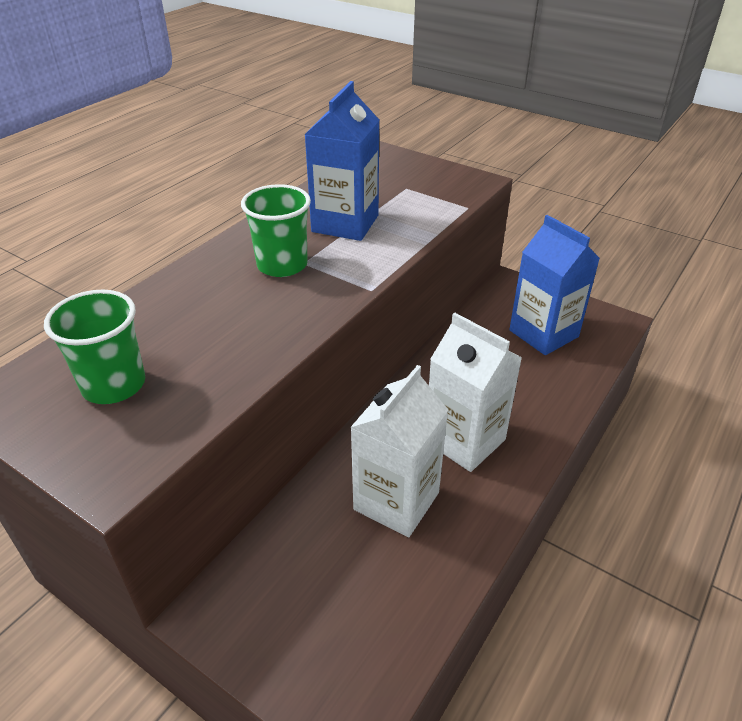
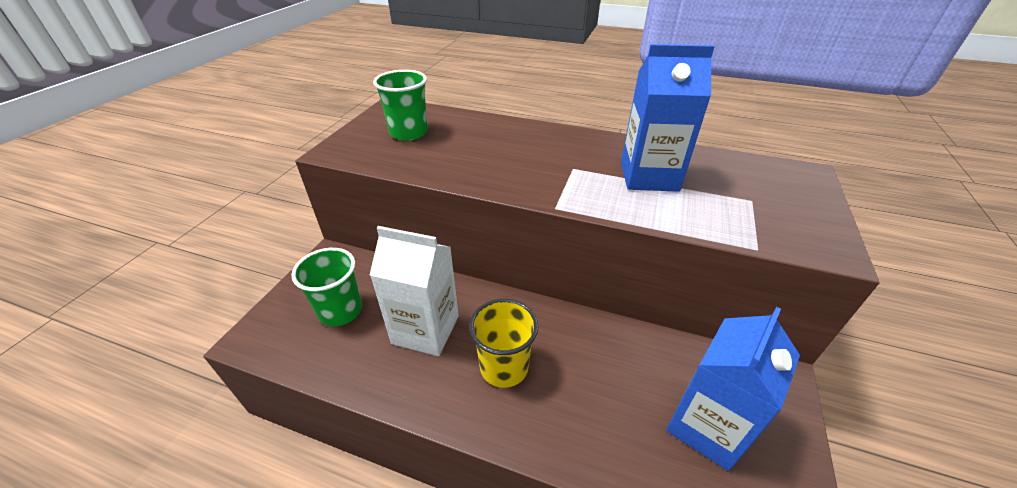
camera: 75 degrees right, 0 degrees up
green cup [241,184,311,277] -> green cup moved to [291,248,362,326]
white carton [429,313,522,472] -> yellow cup [469,299,538,388]

